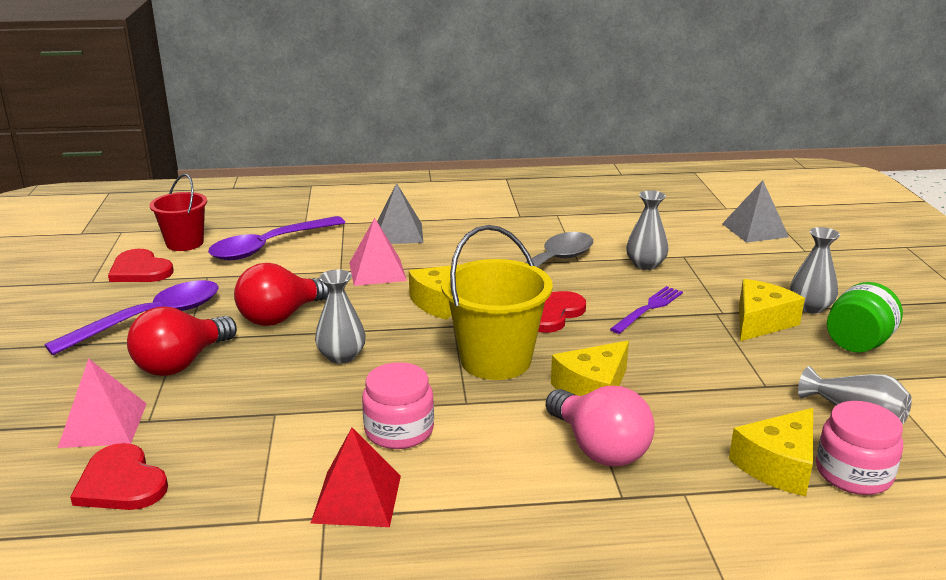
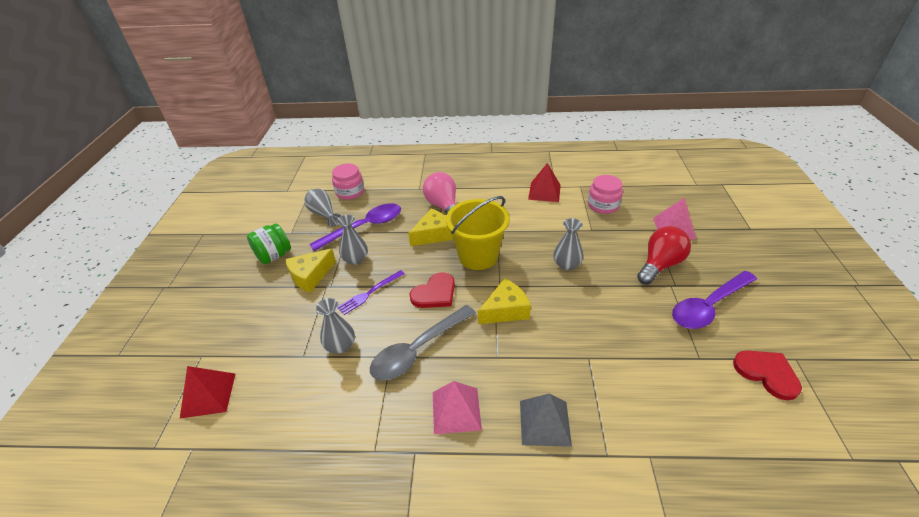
camera: 170 degrees left, 15 degrees up
red heart [70,443,168,510] -> none
red bucket [150,174,207,251] -> none
purple spoon [208,216,345,260] -> purple spoon moved to [309,203,401,251]
red light bulb [234,263,329,326] -> none
pink pyramid [349,218,407,286] -> pink pyramid moved to [433,381,482,434]
pink jar [362,362,434,449] -> pink jar moved to [588,175,623,214]
grey pyramid [722,180,789,243] -> red pyramid [180,366,235,419]
yellow cheese [729,408,813,497] -> none
grey vase [790,227,840,314] -> grey vase moved to [336,215,368,265]

